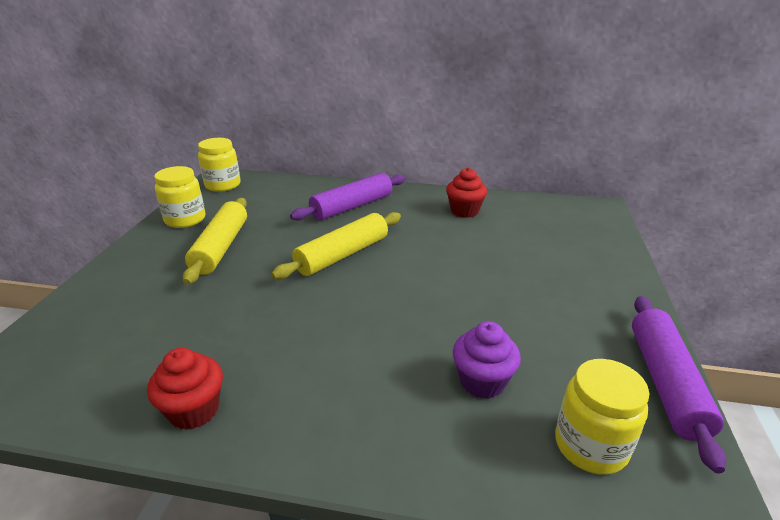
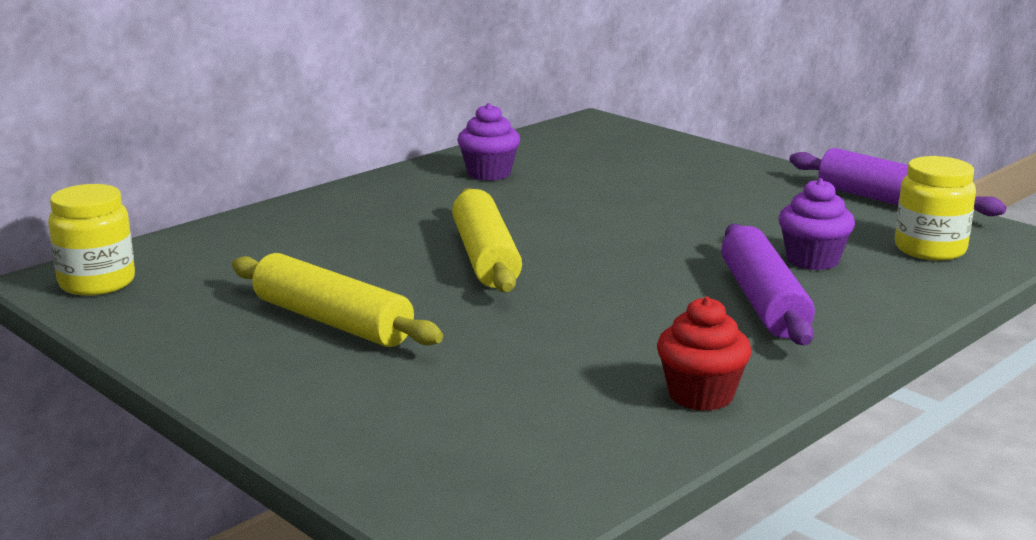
camera: 55 degrees left, 10 degrees down
yellow jar [154,166,206,228] -> none
purple rolling pin [290,173,406,221] -> purple rolling pin moved to [721,224,815,345]
red cupcake [446,167,487,218] -> purple cupcake [457,103,520,181]

